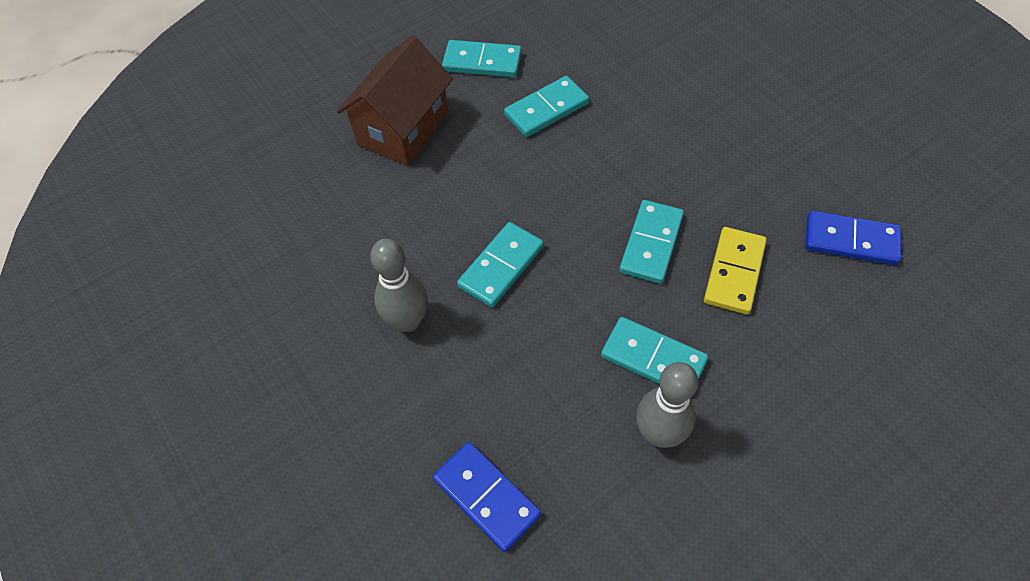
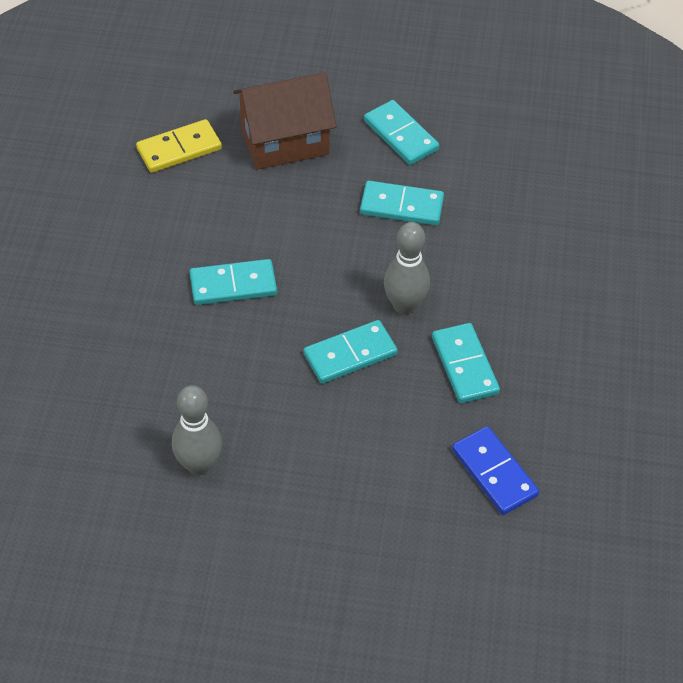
camera: 40 degrees right, 5 degrees down
grey bowling pin [370,239,428,332] -> grey bowling pin moved to [384,222,430,315]
blue domino [433,442,541,552] -> none
turquoise domino [601,317,708,384] -> turquoise domino moved to [432,323,500,403]
yellow domino [704,227,767,314] -> yellow domino moved to [136,119,222,173]

